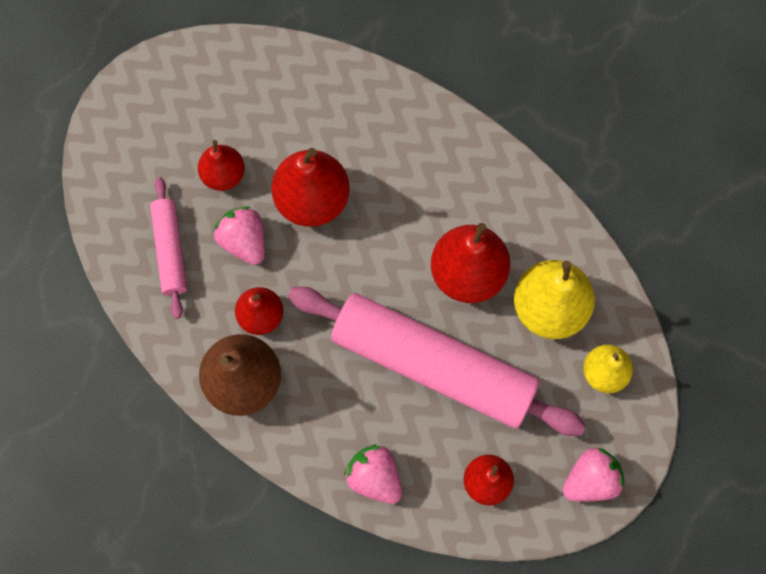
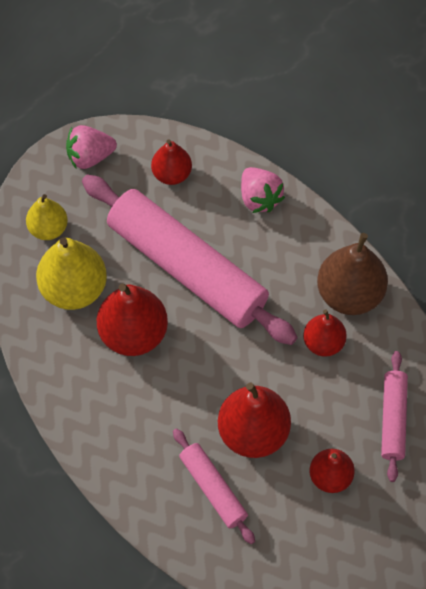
camera: 165 degrees left, 10 degrees down
pink strawberry [214,206,265,265] -> none
none -> pink rolling pin [173,428,255,544]

